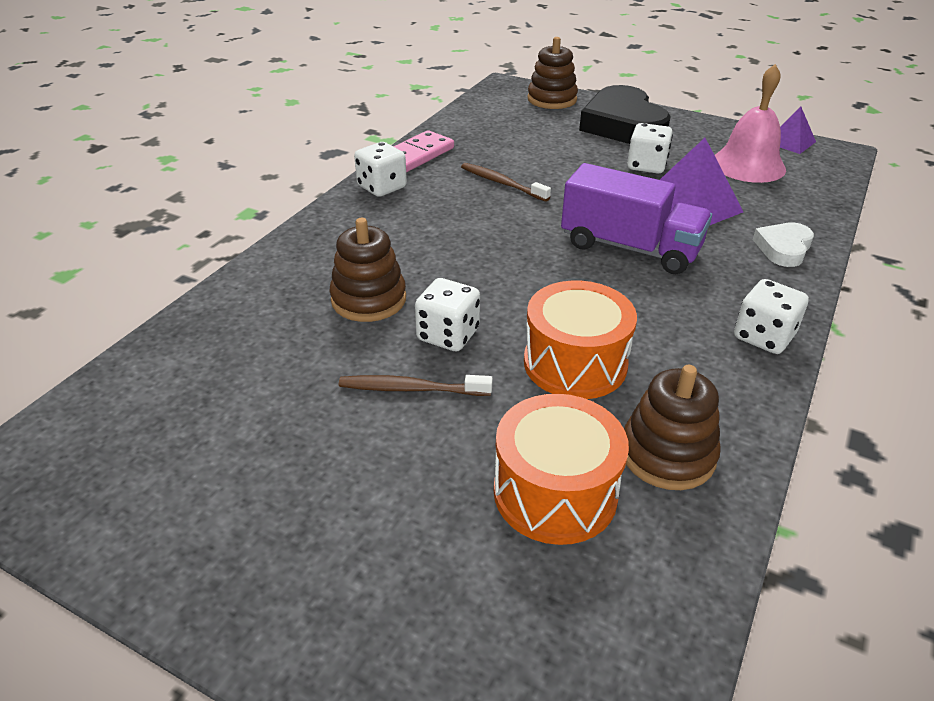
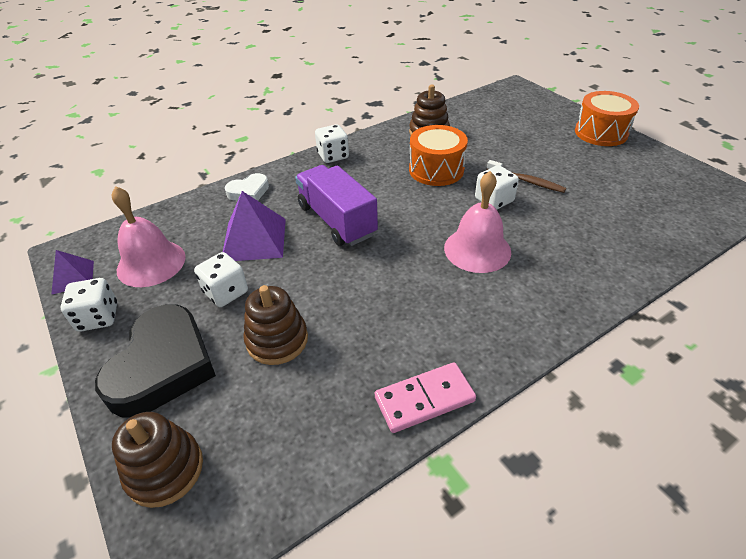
camera: 150 degrees left, 5 degrees up
brown stacking toy [329,218,406,322] -> brown stacking toy moved to [243,285,308,365]
white dice [354,142,407,197] -> white dice moved to [61,278,117,332]
brown toothbrush [461,163,551,202] -> none
orange drum [494,394,629,545] -> orange drum moved to [575,91,639,146]
none -> pink bell [444,171,511,273]

